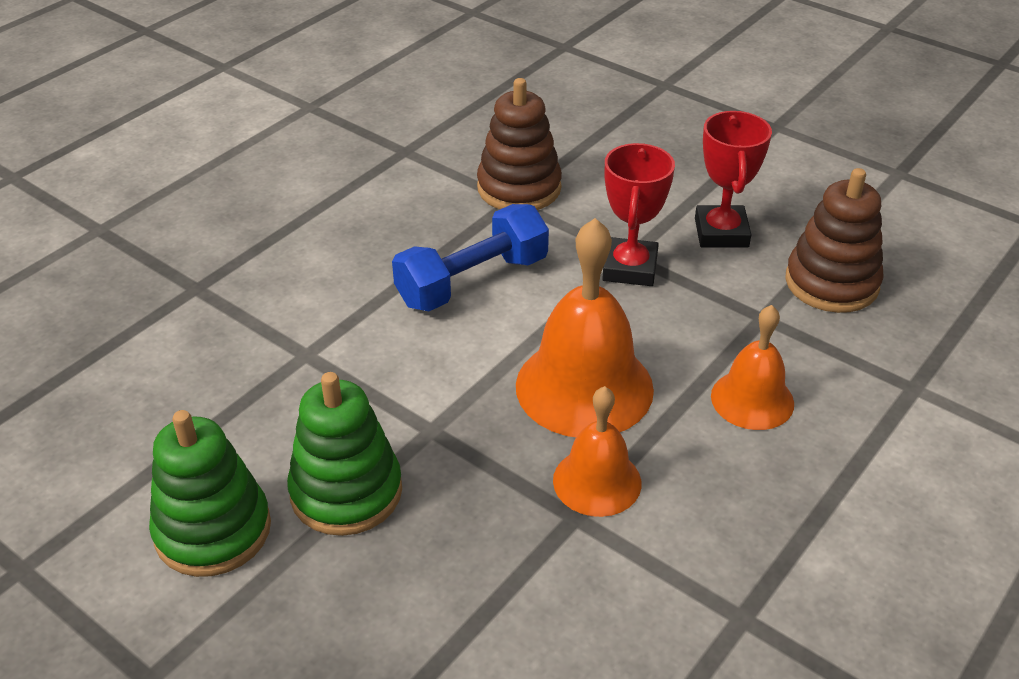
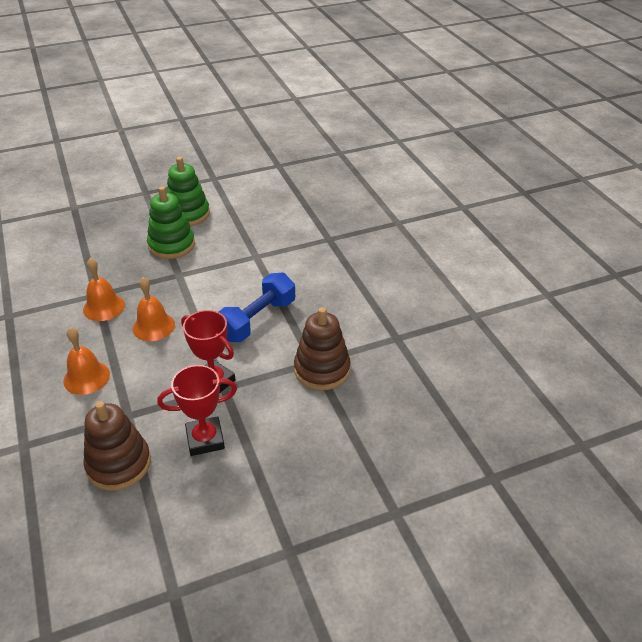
camera: 120 degrees right, 0 degrees up
blue dumbbell [392,204,549,311] -> blue dumbbell turned 45 degrees clockwise [219,273,295,342]
orange bell [516,218,654,437] -> orange bell [133,277,175,341], size x0.59
red trophy [695,111,772,248] -> red trophy turned 45 degrees counterclockwise [157,365,237,456]

